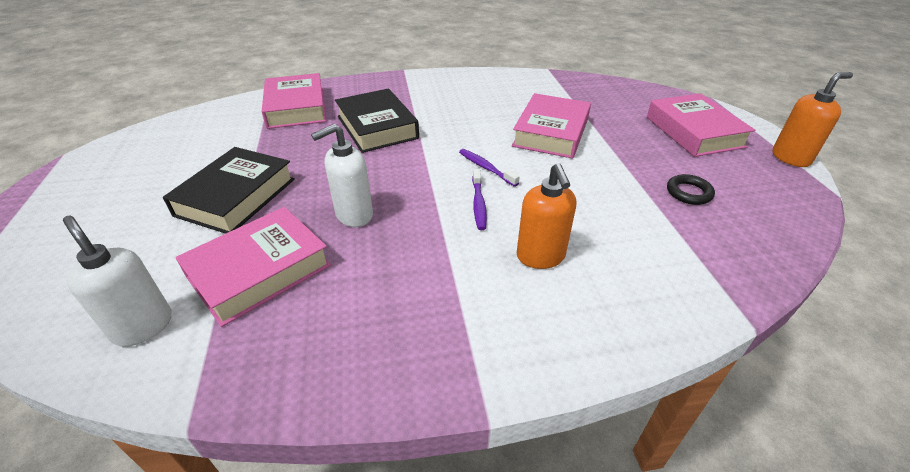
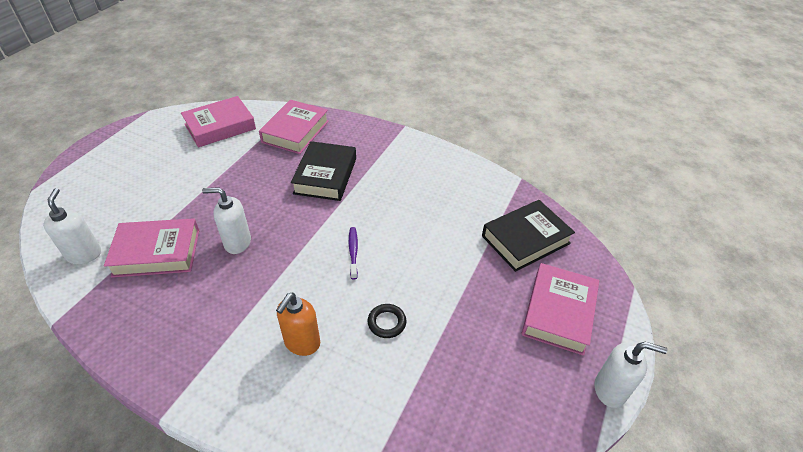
camera: 35 degrees right, 5 degrees up
black book [163,147,295,234] -> black book moved to [482,200,575,272]
purple toothbrush [472,169,487,230] -> none
pink book [512,93,591,158] -> pink book moved to [181,96,256,147]
black ring [667,174,715,205] -> black ring moved to [367,304,406,338]
orange soap dispenser [773,72,853,167] -> white soap dispenser [595,342,667,408]

